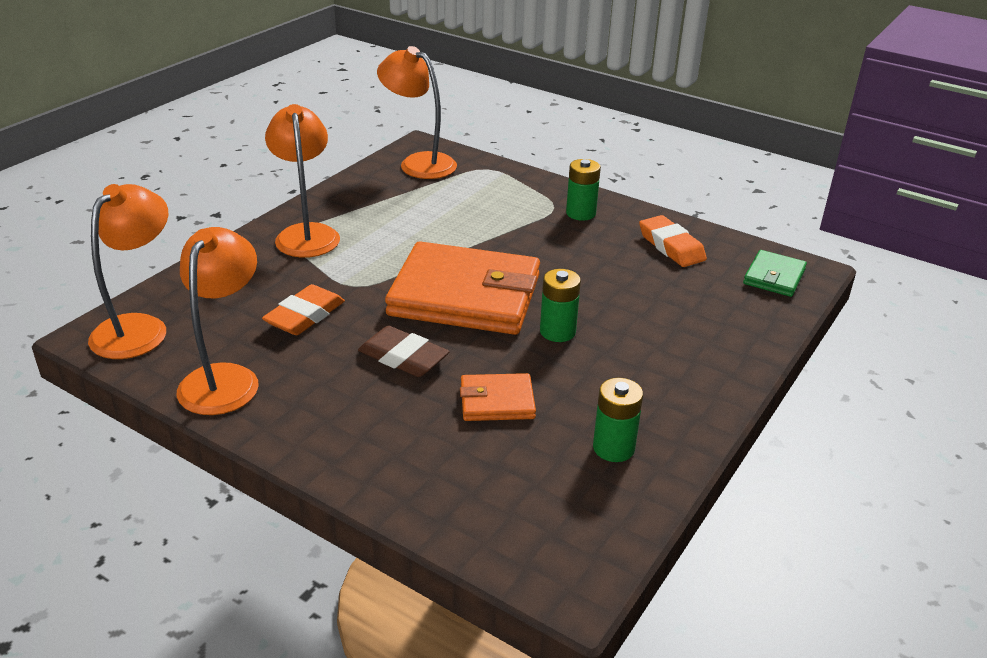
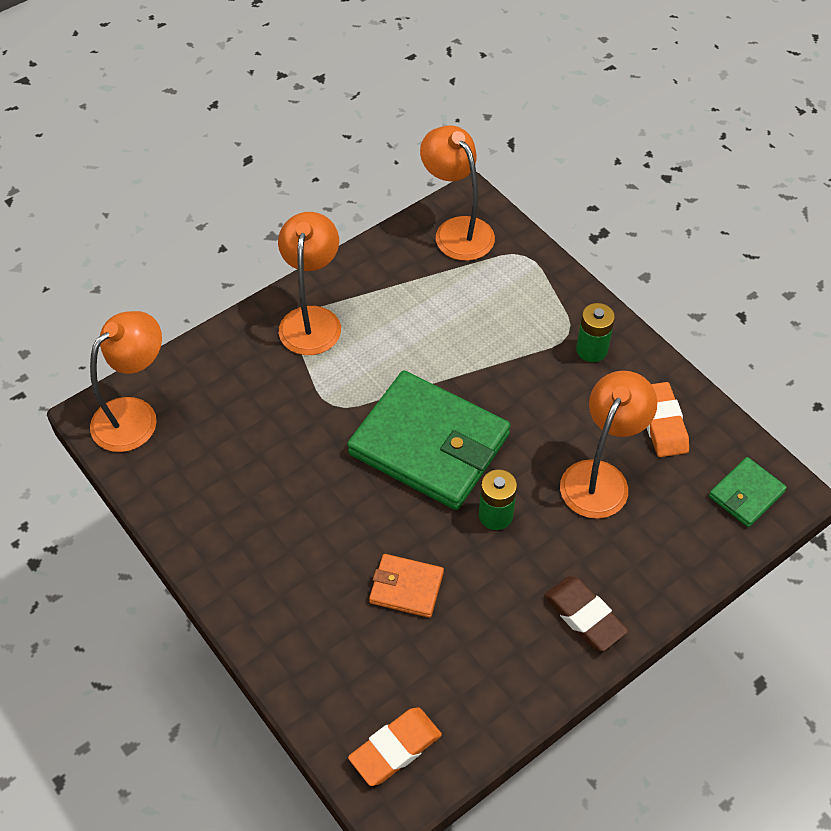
camera: 20 degrees right, 20 degrees up
orange lamp [177,227,259,415] -> orange lamp moved to [560,371,657,519]
orange eraser [262,284,345,335] -> orange eraser moved to [348,707,442,786]
brown eraser [358,326,450,377] -> brown eraser moved to [544,576,628,651]
orange wallet [385,241,540,335] -> green wallet [347,371,511,510]
green battery [593,378,643,462] -> none

